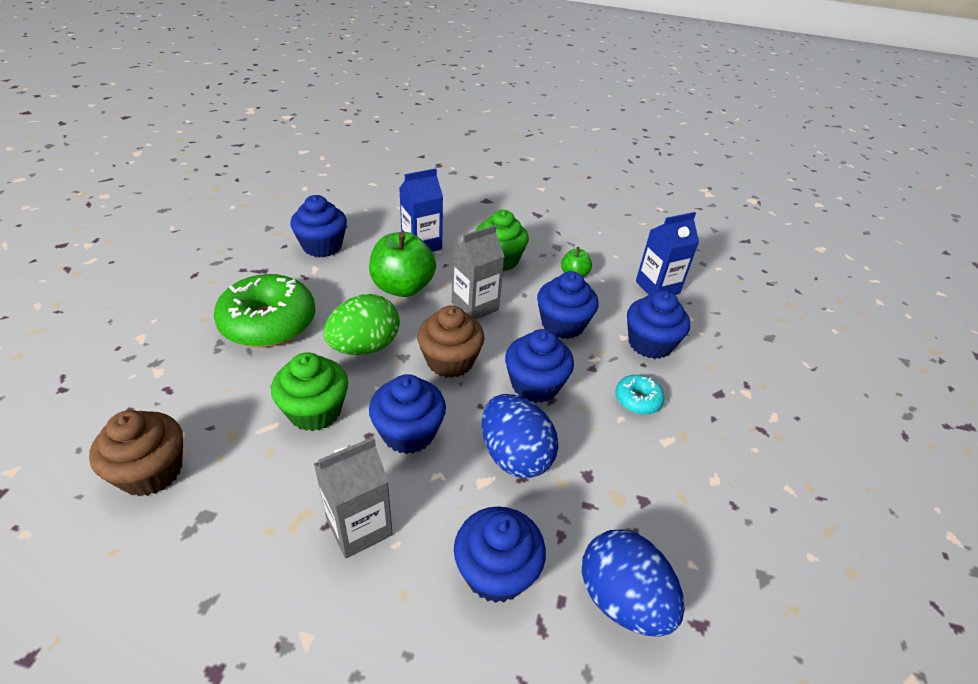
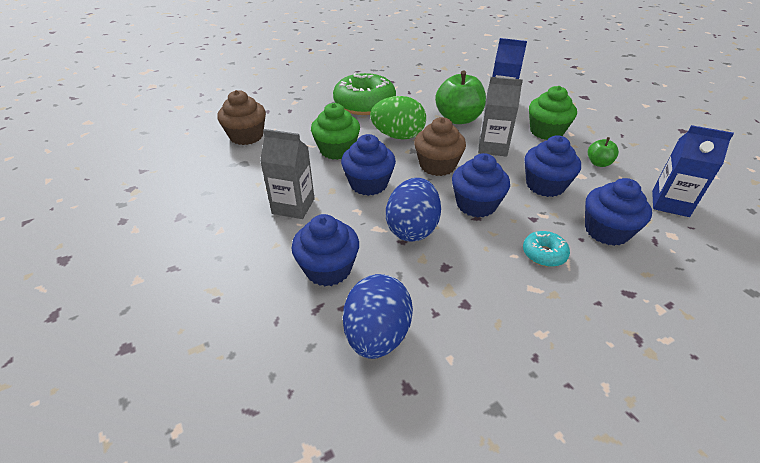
camera: 50 degrees right, 0 degrees up
blue cupcake [290,195,347,257] -> none

